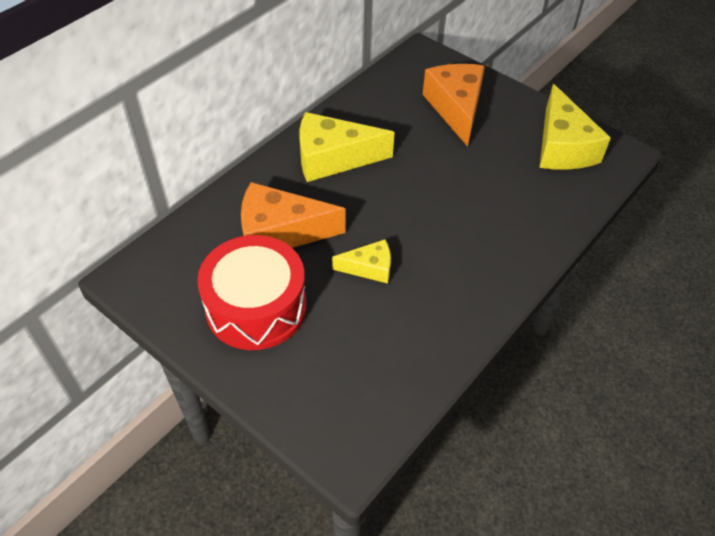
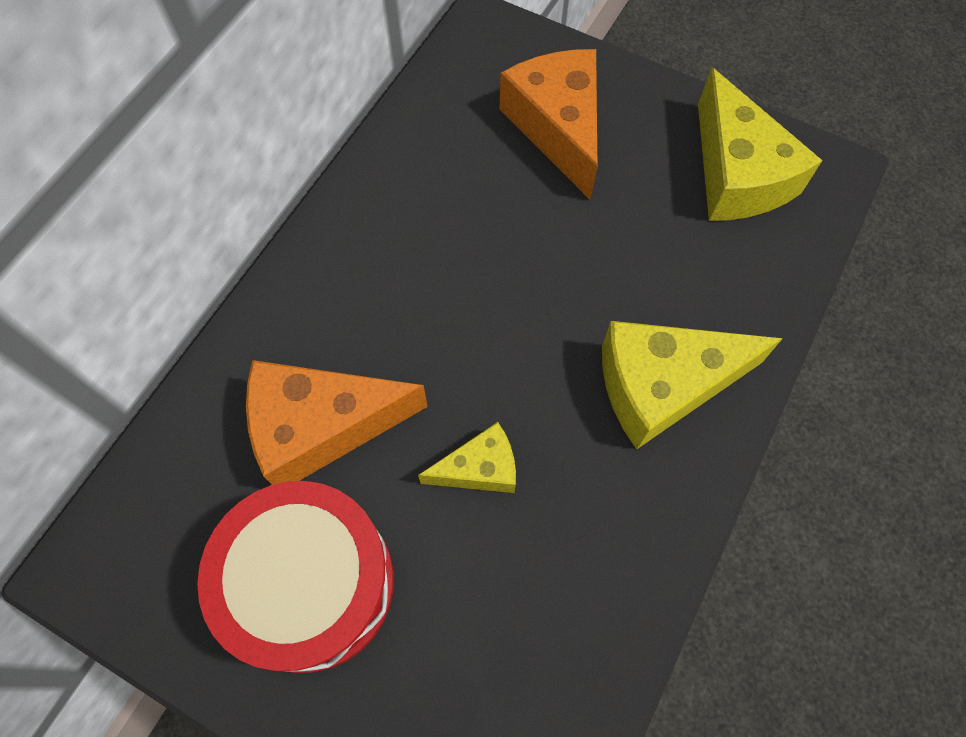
camera: 10 degrees left, 15 degrees up
yellow cheese [300,112,395,182] -> yellow cheese moved to [602,321,783,449]

